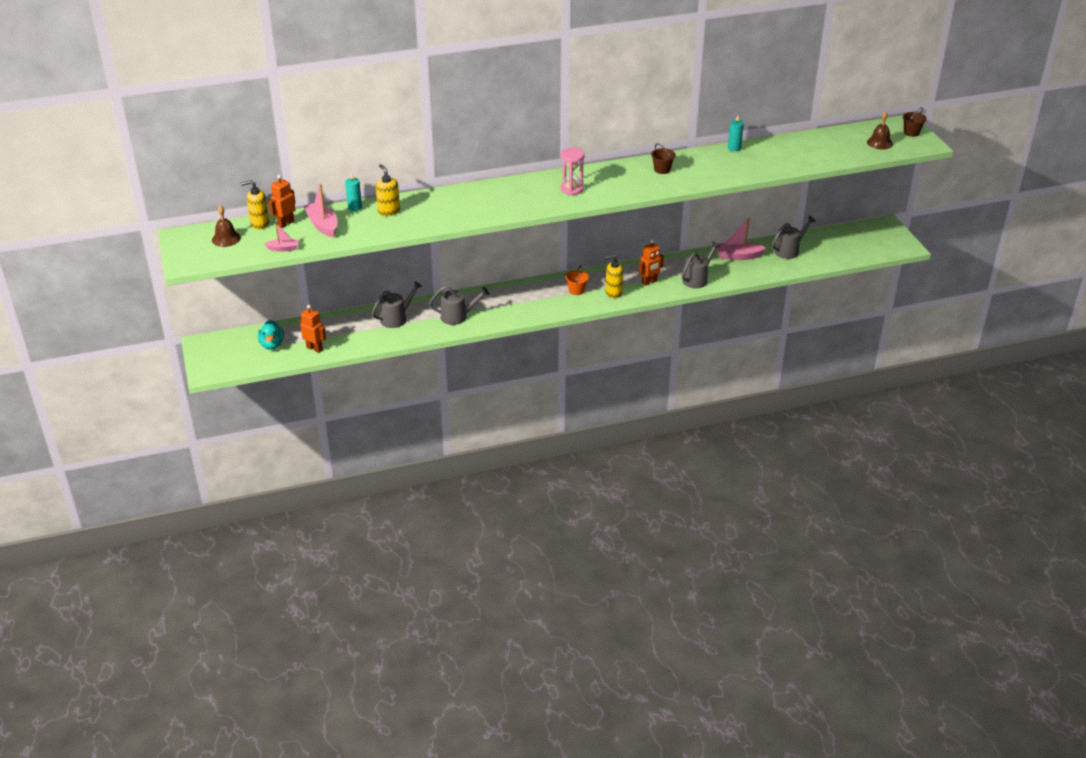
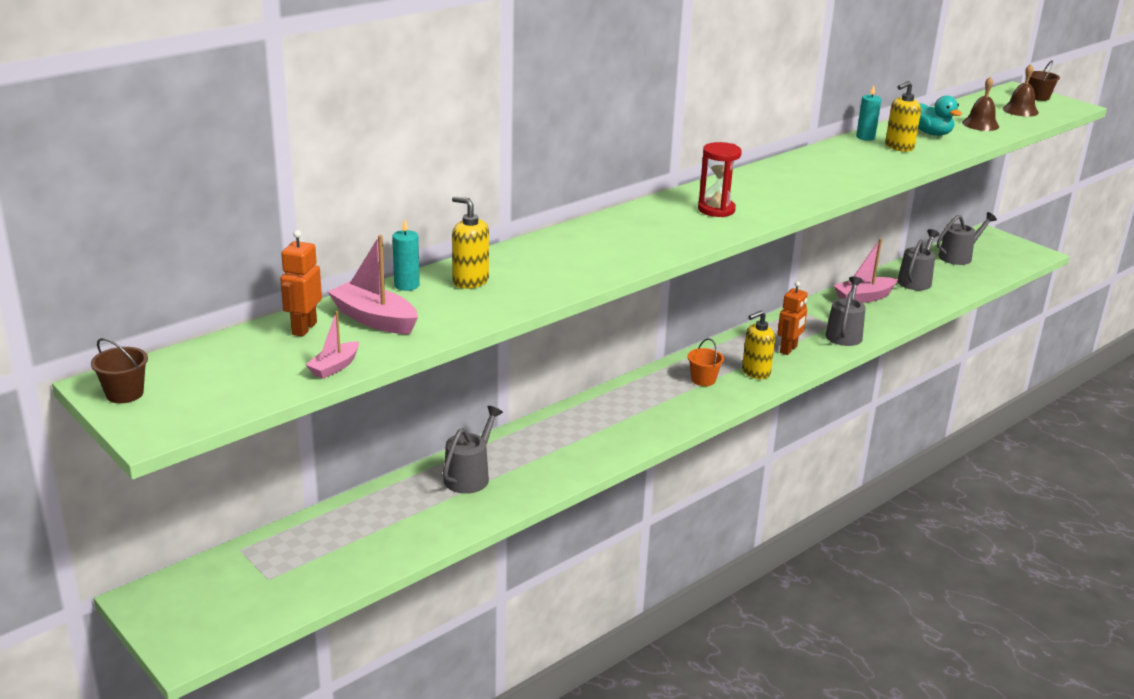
camera: 25 degrees left, 10 degrees down
brown bell [212,205,241,247] -> brown bell moved to [962,76,999,131]
yellow soap dispenser [241,180,269,229] -> yellow soap dispenser moved to [885,81,921,152]
turquoise duck [258,320,284,350] -> turquoise duck moved to [918,95,962,136]
pink boat [264,223,299,252] -> pink boat turned 150 degrees clockwise [306,311,359,379]
orange robot [300,305,326,353] -> none
grey watering can [429,286,489,325] -> grey watering can moved to [937,212,997,265]
pink hourglass [560,148,585,195] -> red hourglass [698,142,742,217]
brown bucket [651,143,675,174] -> brown bucket moved to [91,338,148,403]

